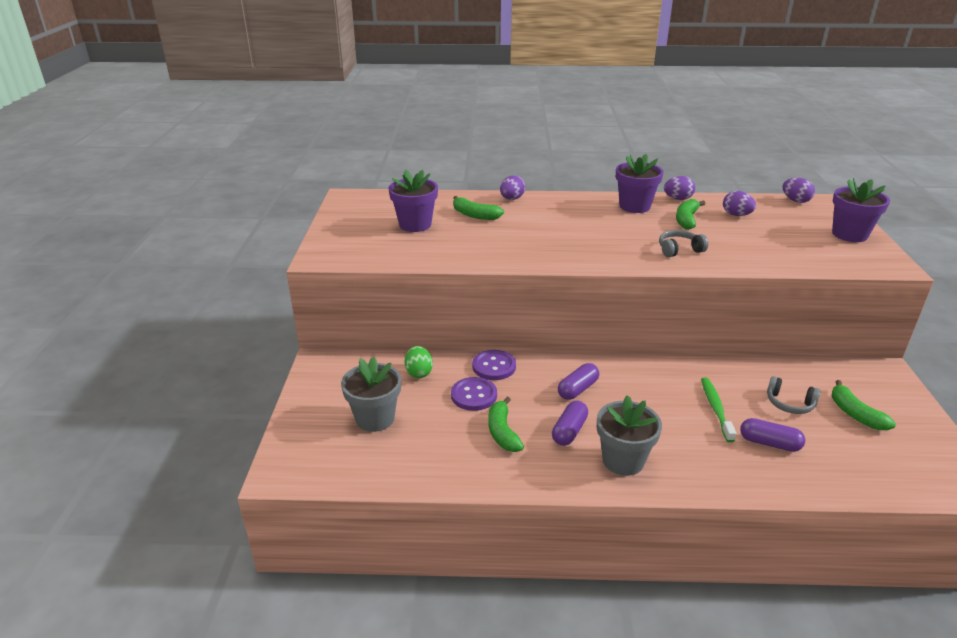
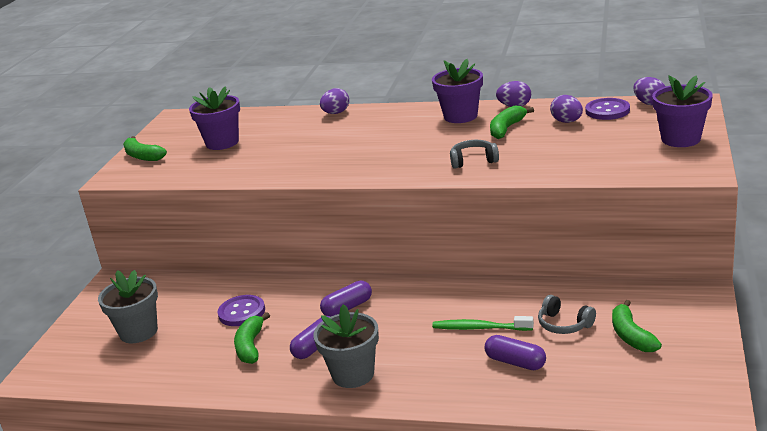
camera: 15 degrees right, 5 degrees down
green egg [405,346,433,378] -> none
green banana [453,196,504,220] -> green banana moved to [123,136,167,161]
purple button [472,350,516,380] -> purple button moved to [585,98,630,120]
green toothbrush [701,377,736,442] -> green toothbrush turned 90 degrees counterclockwise [432,316,534,331]

